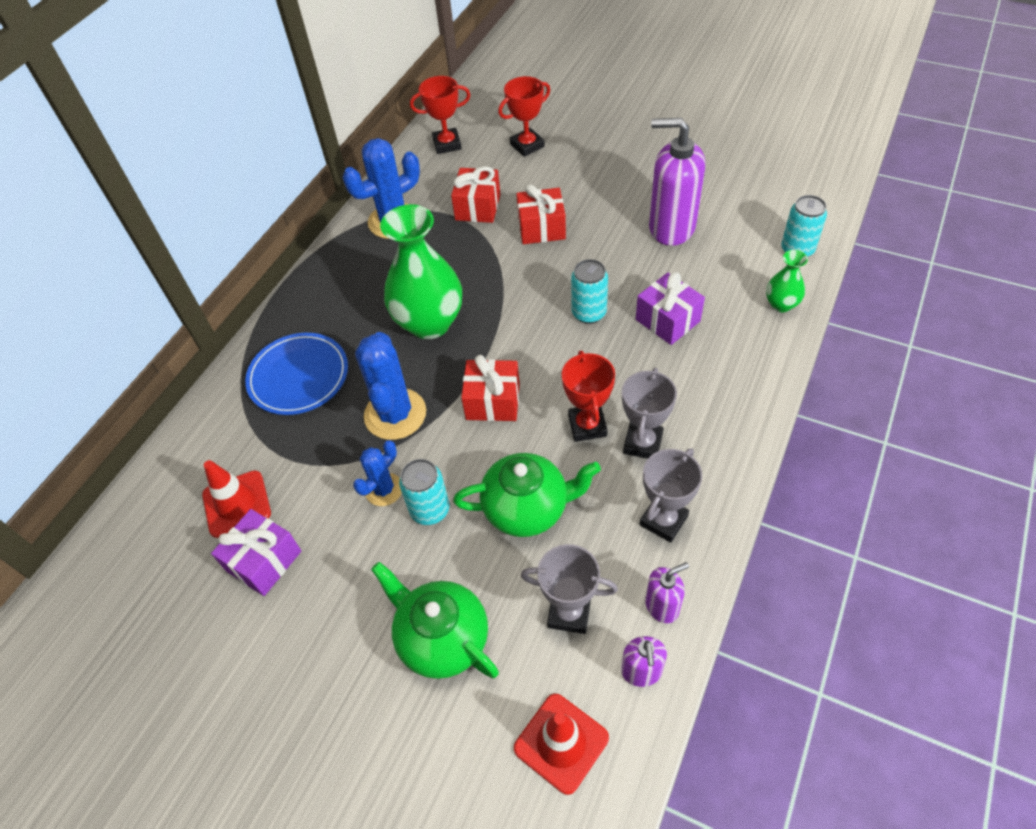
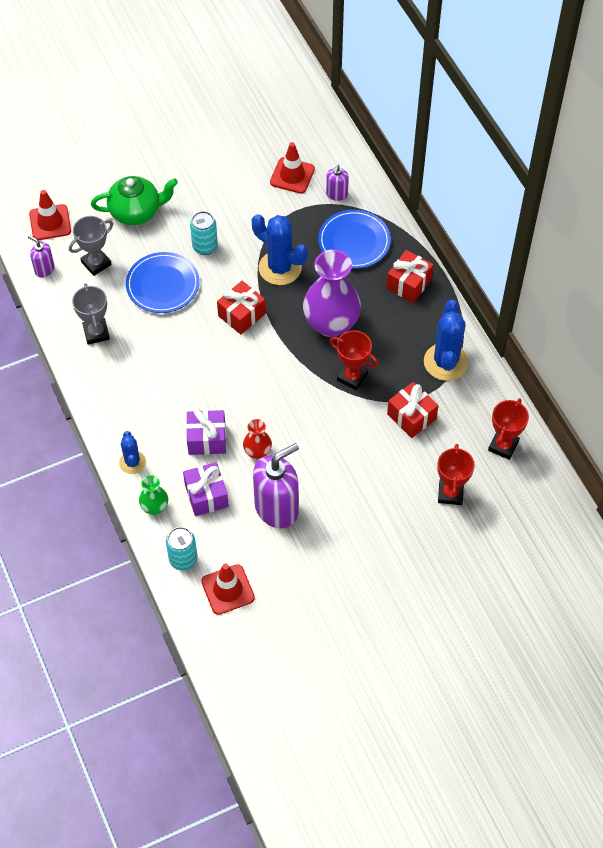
camera: 125 degrees right, 5 degrees up
purple gift [211,509,301,596] -> purple gift moved to [183,462,229,516]
blue cactus [353,440,402,506] -> blue cactus moved to [119,431,146,474]
green vase [380,204,462,339] -> purple vase [303,250,361,337]
green teapot [453,453,601,537] -> blue plate [126,252,200,313]
red gift [516,184,566,244] -> red gift moved to [386,250,434,303]
red trophy [562,351,615,442] -> red trophy moved to [330,331,378,390]
turquoise can [571,259,608,324] -> none
grey trophy [622,368,677,459] -> none
purple soap dispenser [645,562,689,623] -> purple soap dispenser moved to [326,165,349,201]
none -> red traffic cone [201,564,255,615]
none -> red vase [243,419,272,459]

